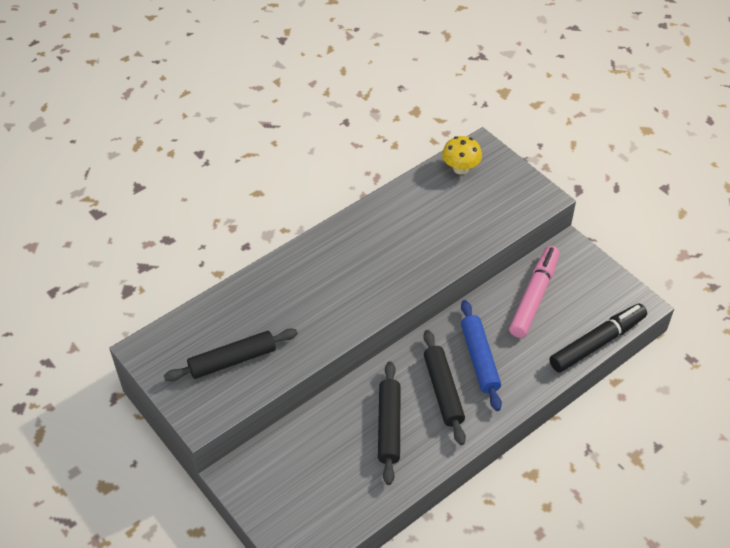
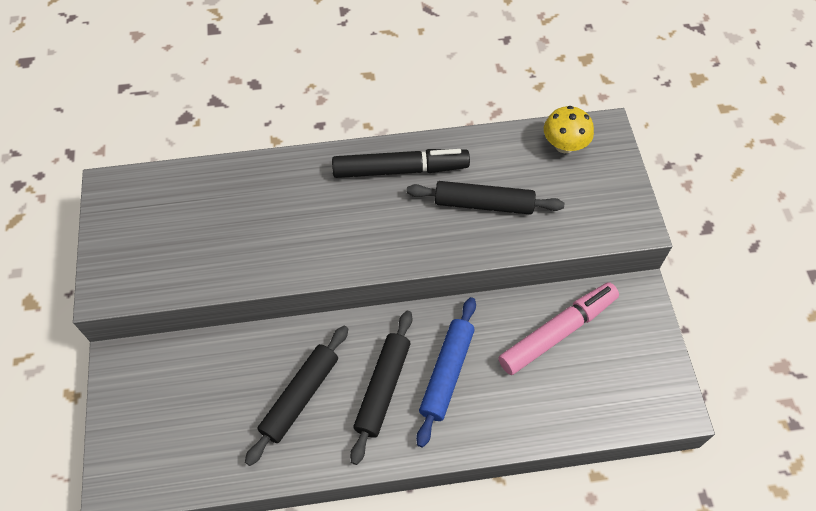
camera: 30 degrees right, 10 degrees up
black rolling pin [164,328,298,381] -> black rolling pin moved to [406,181,564,215]
black marker [549,303,647,372] -> black marker moved to [332,149,470,178]

